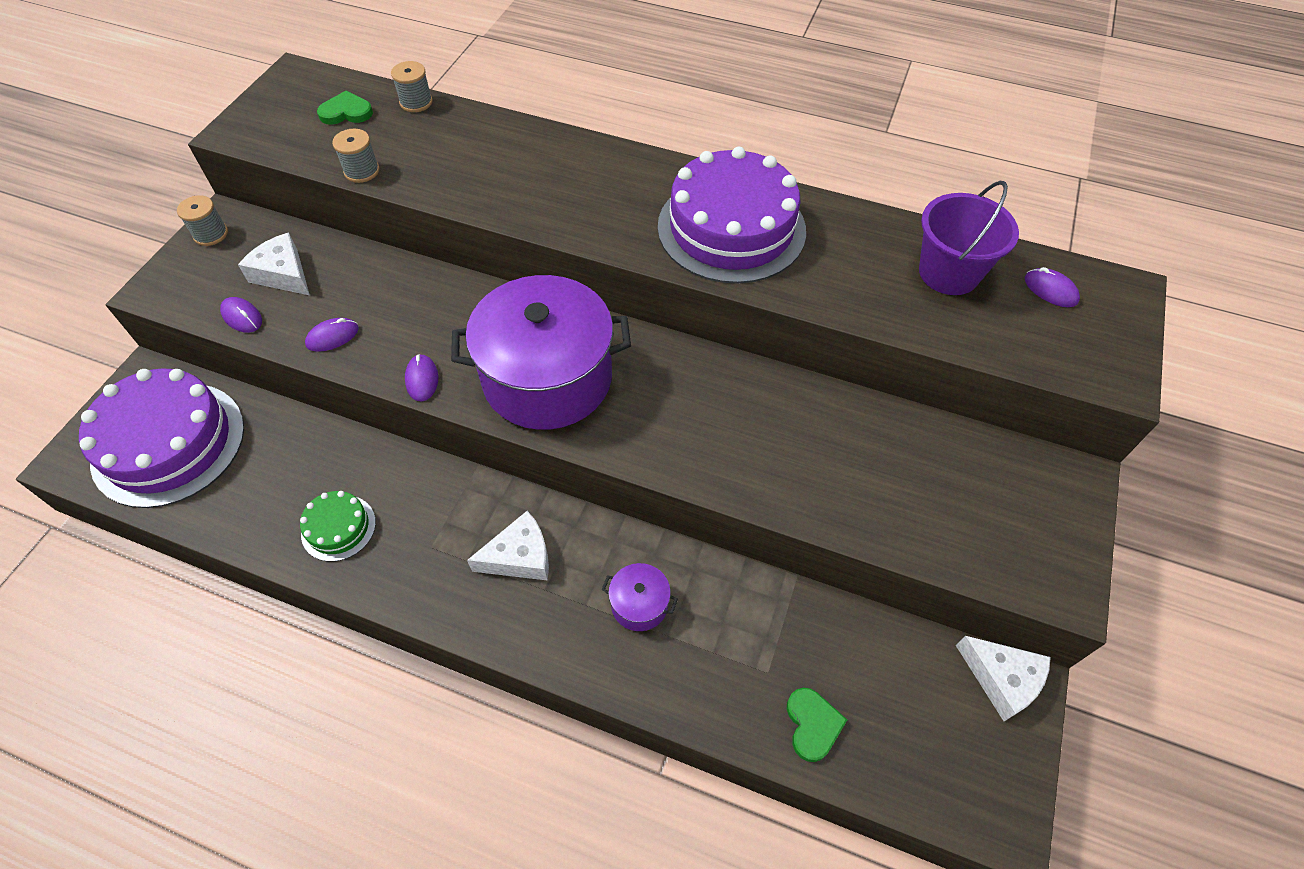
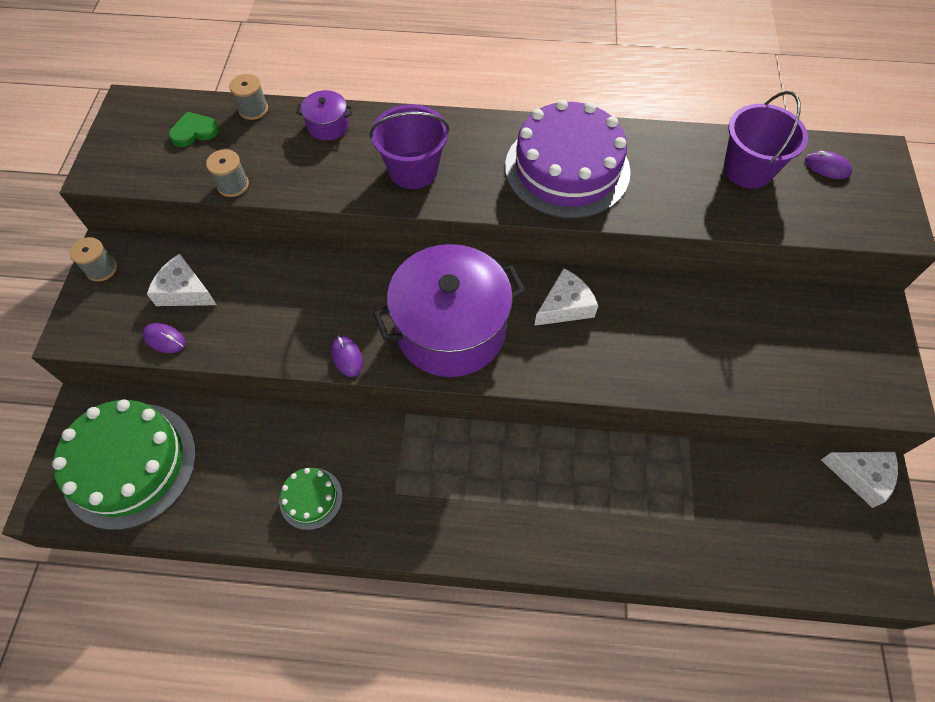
camera: 15 degrees left, 5 degrees up
purple cake [79,368,244,508] -> green cake [52,399,196,530]
purple mouse [305,318,359,352] -> none
white cheese [467,511,549,581] -> white cheese moved to [534,268,598,326]
purple pot [601,563,678,631] -> purple pot moved to [296,90,353,141]
green heart [787,688,847,762] -> none
none -> purple bucket [370,104,450,189]

